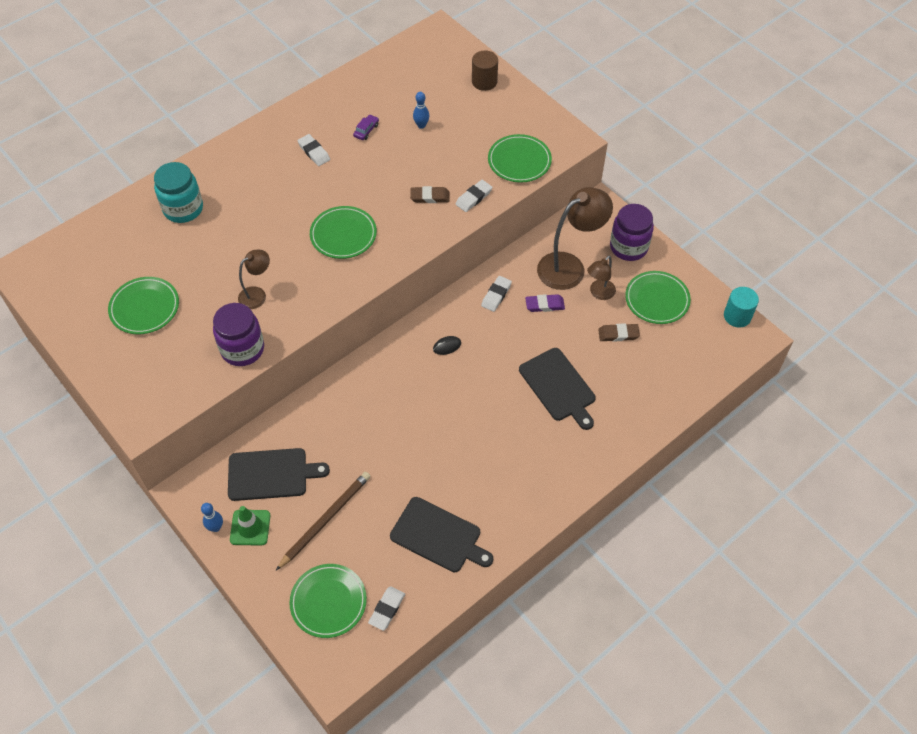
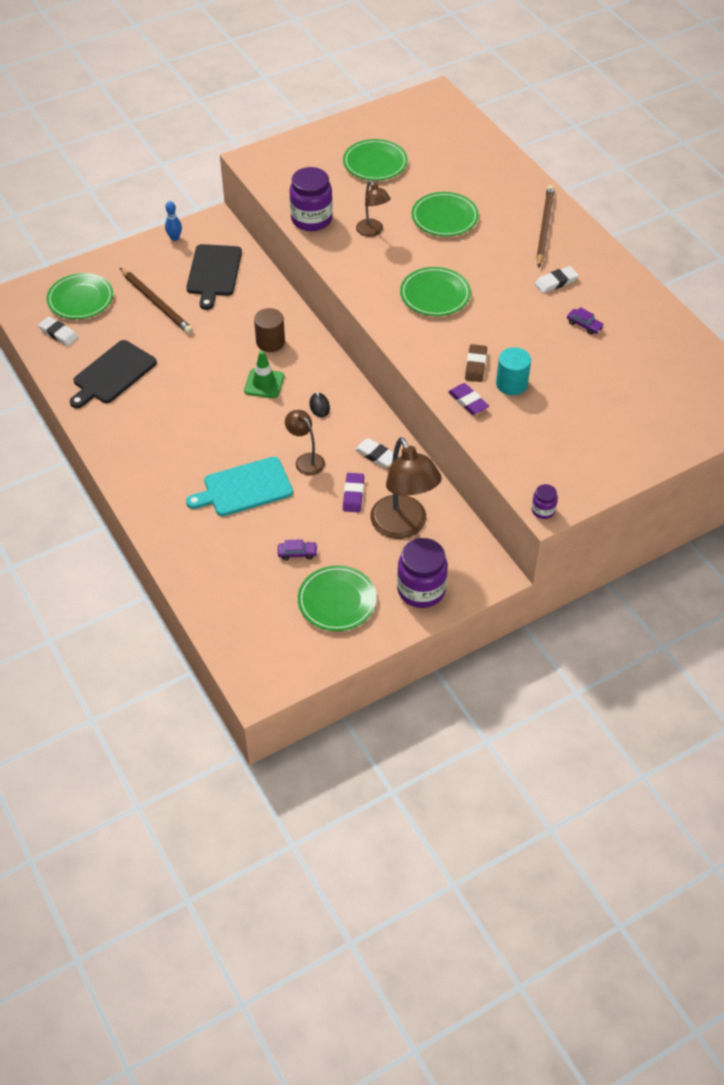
camera: 100 degrees right, 5 degrees down
turquoise jar [154,162,203,223] -> none
green traffic cone [230,506,270,546] -> green traffic cone moved to [244,351,284,398]
blue bowling pin [413,92,429,129] -> none
white eraser [456,180,492,212] -> purple eraser [448,383,489,415]
brown cylinder [472,51,498,91] -> brown cylinder moved to [254,308,285,352]
green plate [488,134,552,183] -> green plate moved to [412,192,479,236]
black cutting board [519,348,596,430] -> turquoise cutting board [186,457,293,516]
brown lamp [587,256,616,300] -> brown lamp moved to [285,410,325,475]
brown eraser [598,323,640,342] -> purple car [278,539,318,560]
turquoise cylinder [724,287,759,327] -> turquoise cylinder moved to [496,347,531,395]
none -> purple jar [531,484,558,519]
none -> brown pencil [536,185,555,268]

